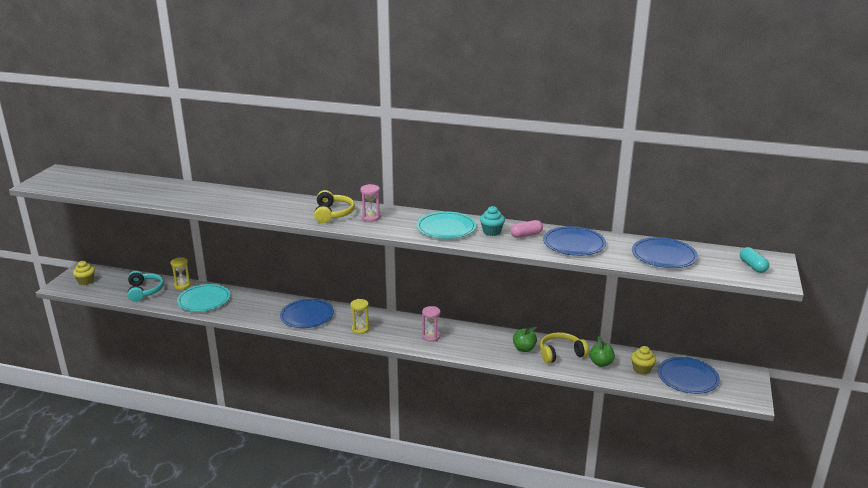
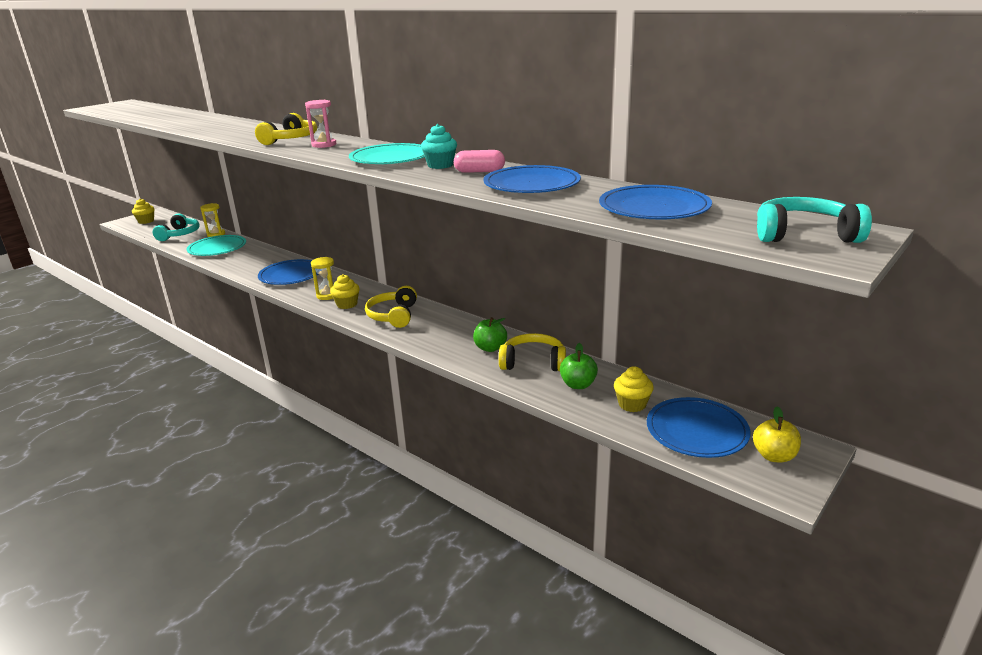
camera: 25 degrees right, 0 degrees up
pink hourglass [422,306,440,342] -> yellow headphones [365,286,417,328]
turquoise capsule [740,247,769,273] -> turquoise headphones [757,197,872,243]
none -> yellow cupcake [330,274,360,309]
none -> yellow apple [753,406,801,463]

